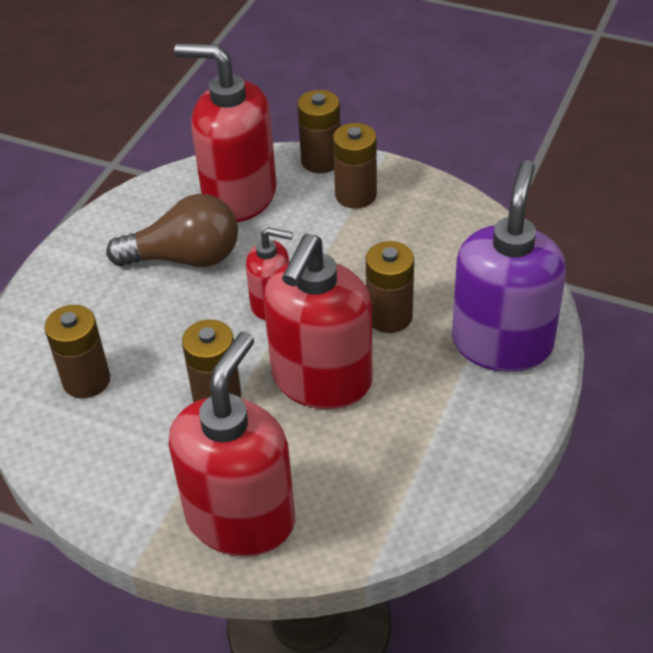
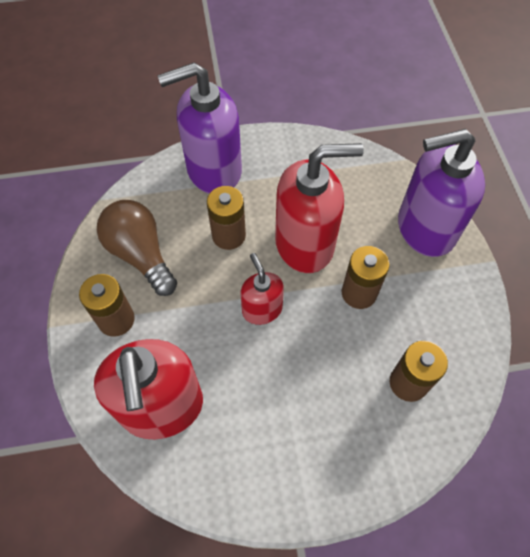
camera: 125 degrees left, 15 degrees up
brown light bulb [107,194,238,267] -> brown light bulb moved to [97,200,177,296]
red soap dispenser [169,332,295,556] -> purple soap dispenser [398,129,485,257]
brown battery [297,90,340,174] -> none

